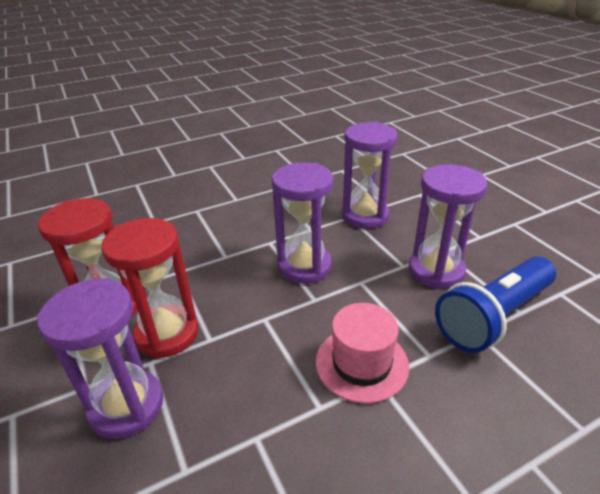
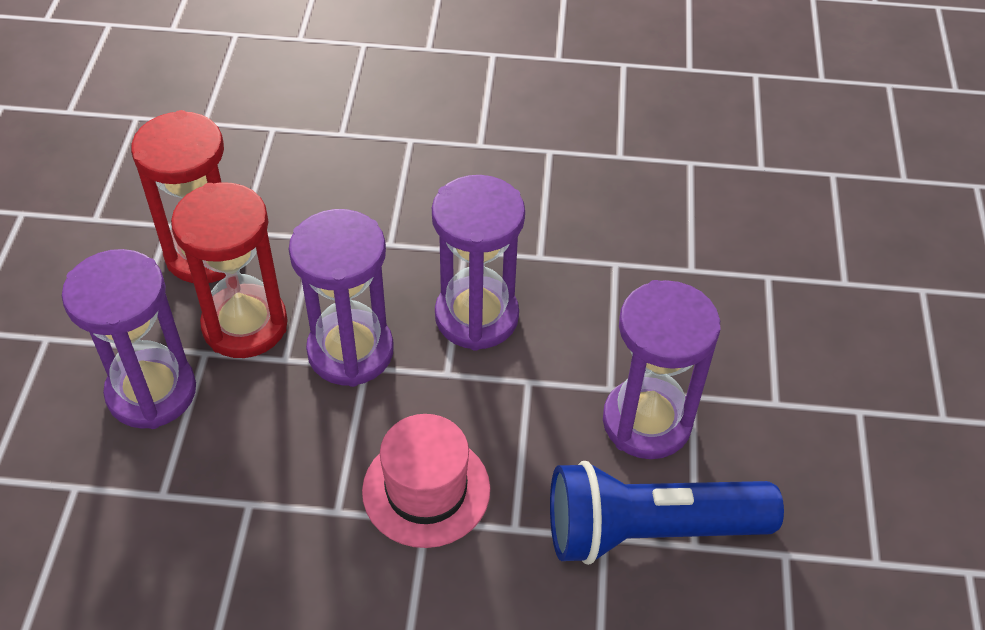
camera: 30 degrees right, 15 degrees up
purple hourglass [342,122,398,229] -> purple hourglass moved to [289,209,394,387]

